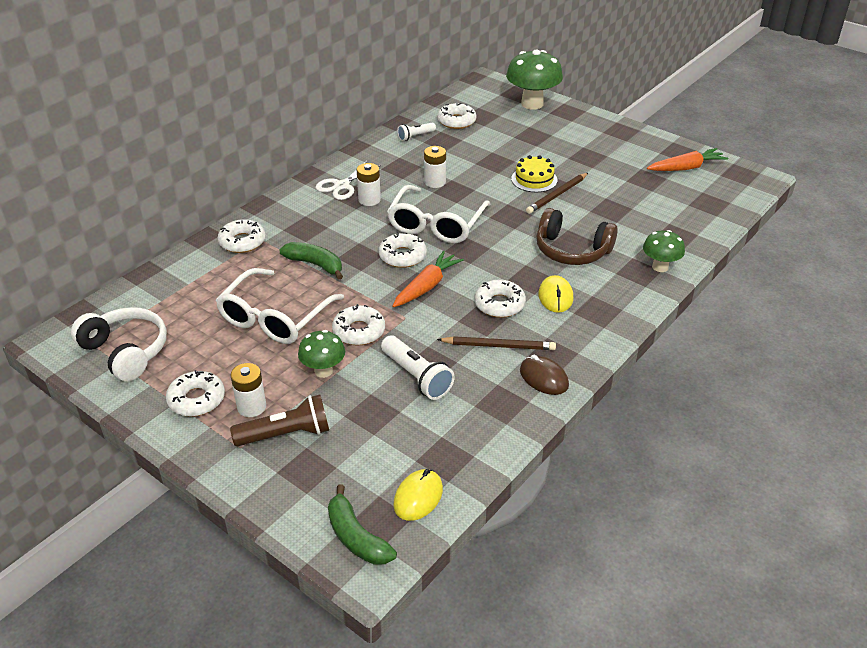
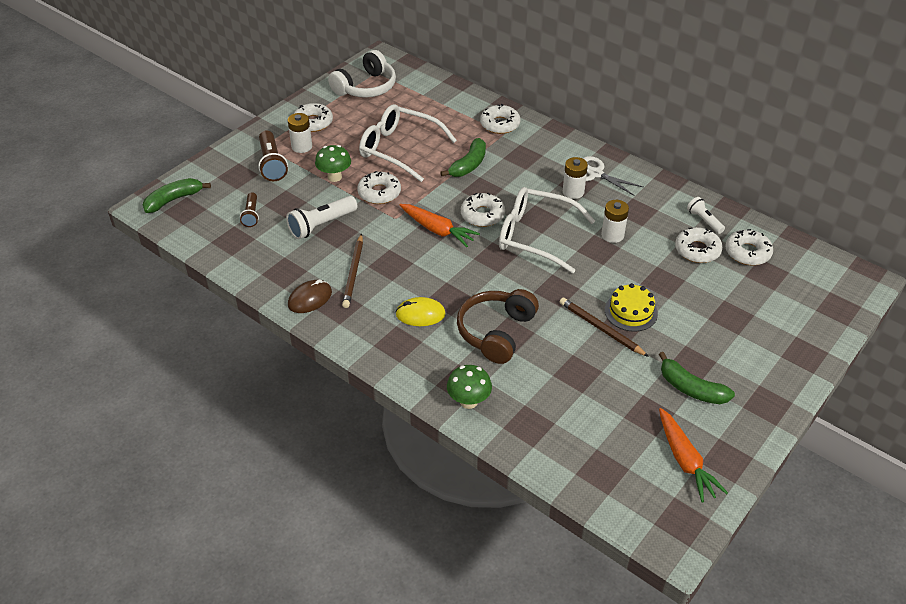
camera: 90 degrees right, 5 degrees up
yellow mouse [393,469,443,521] -> none
white donut [474,280,526,318] -> white donut moved to [675,227,723,263]
green mushroom [506,50,563,109] -> none
none -> brown flashlight [240,193,259,227]
none -> green banana [659,352,735,404]

